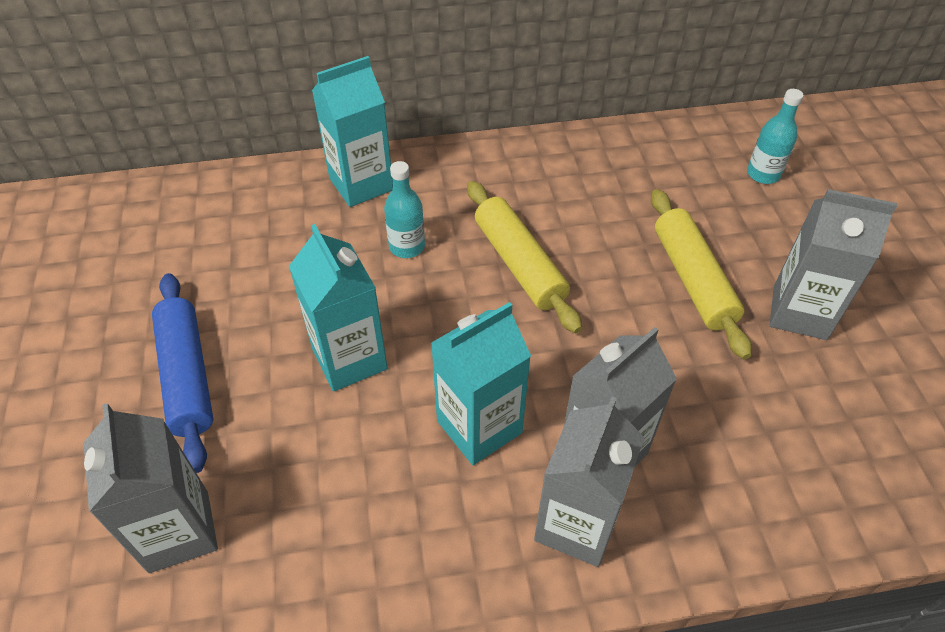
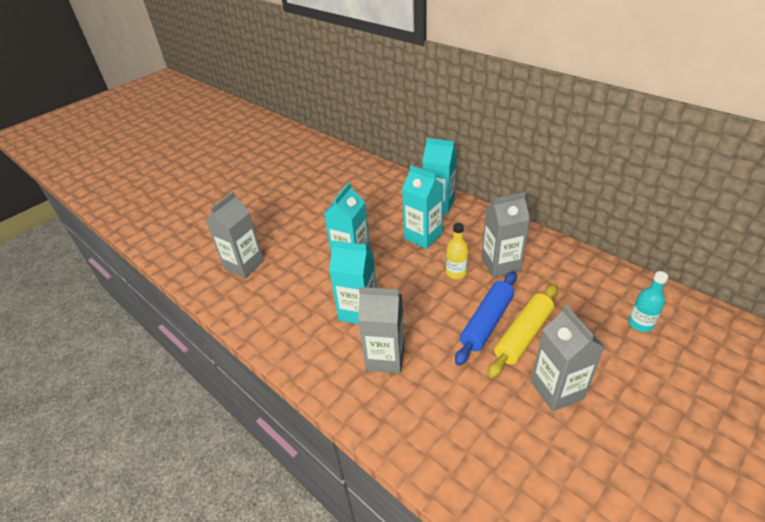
camera: 55 degrees right, 10 degrees down
blue rolling pin [152,273,213,473] -> blue rolling pin moved to [455,271,517,366]
turquoise bottle [384,161,425,258] -> turquoise carton [402,165,444,249]
yellow rolling pin [467,181,582,333] -> yellow bottle [446,223,468,279]
grey carton [534,396,644,567] -> grey carton moved to [481,192,530,278]

